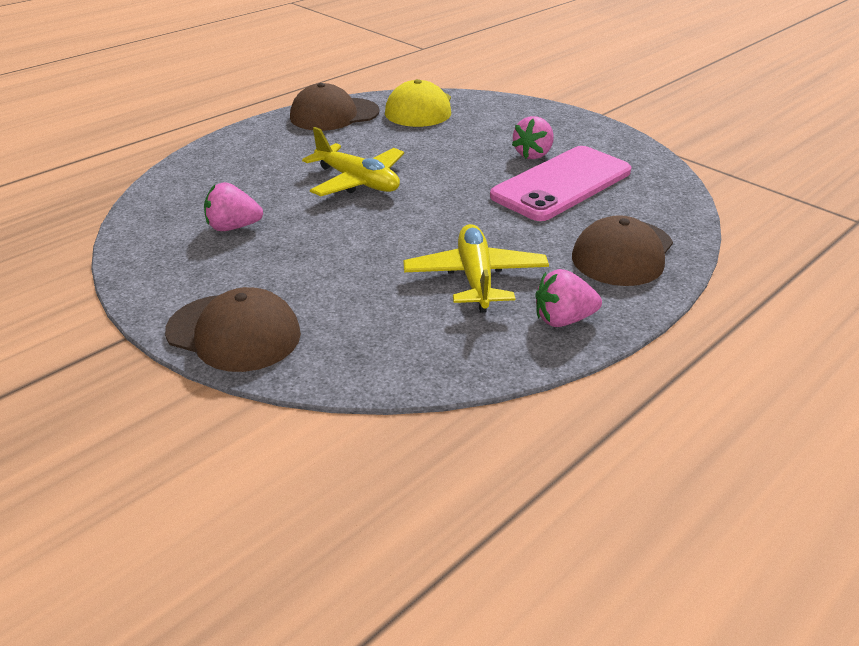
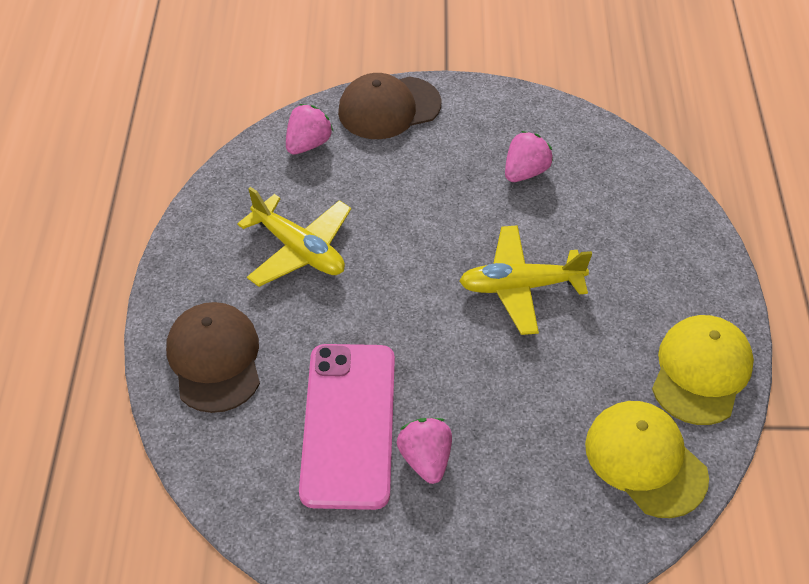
camera: 135 degrees right, 15 degrees up
brown cap [290,83,380,131] -> yellow cap [652,315,754,425]
pink strawberry [535,269,602,327] -> pink strawberry moved to [286,104,333,155]

